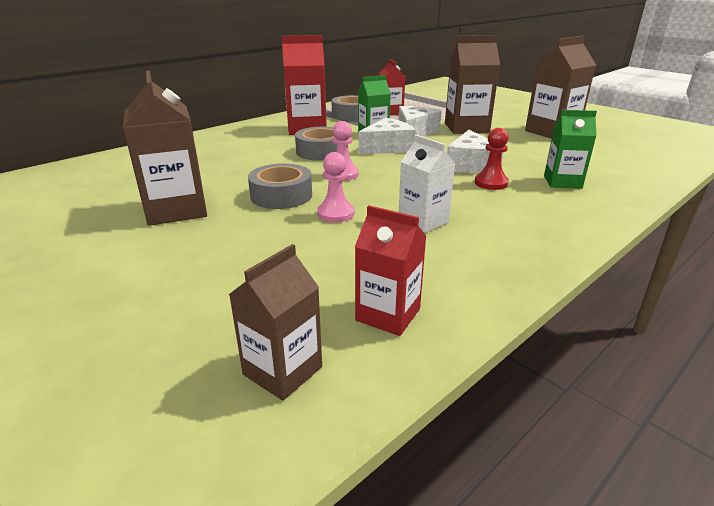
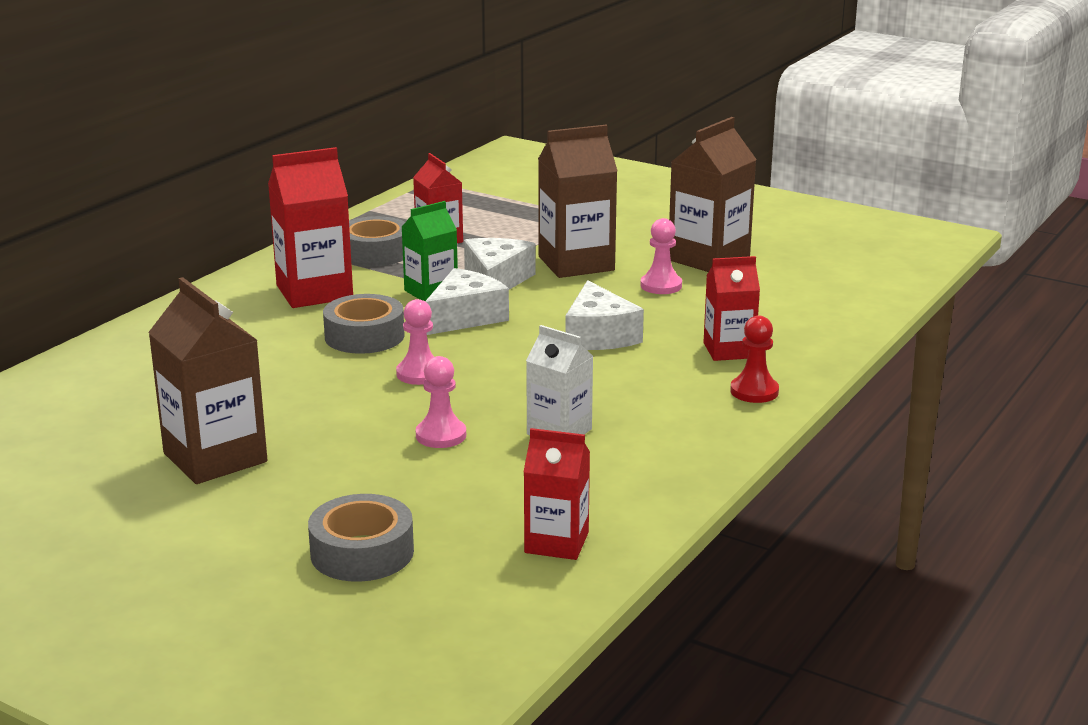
camera: 15 degrees left, 5 degrees down
brown carton [229,244,322,400] -> none
grey tape [248,163,312,209] -> grey tape moved to [308,494,414,582]
red pawn [475,128,509,190] -> red pawn moved to [730,315,779,403]
green carton [544,110,597,189] -> red carton [703,256,760,361]
none -> pink pawn [640,218,682,294]

